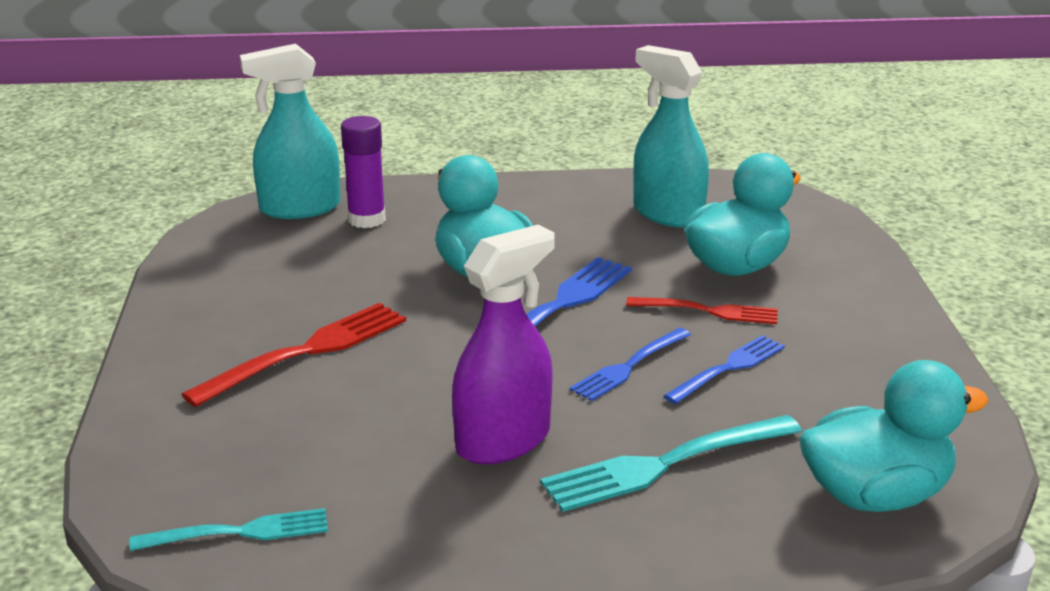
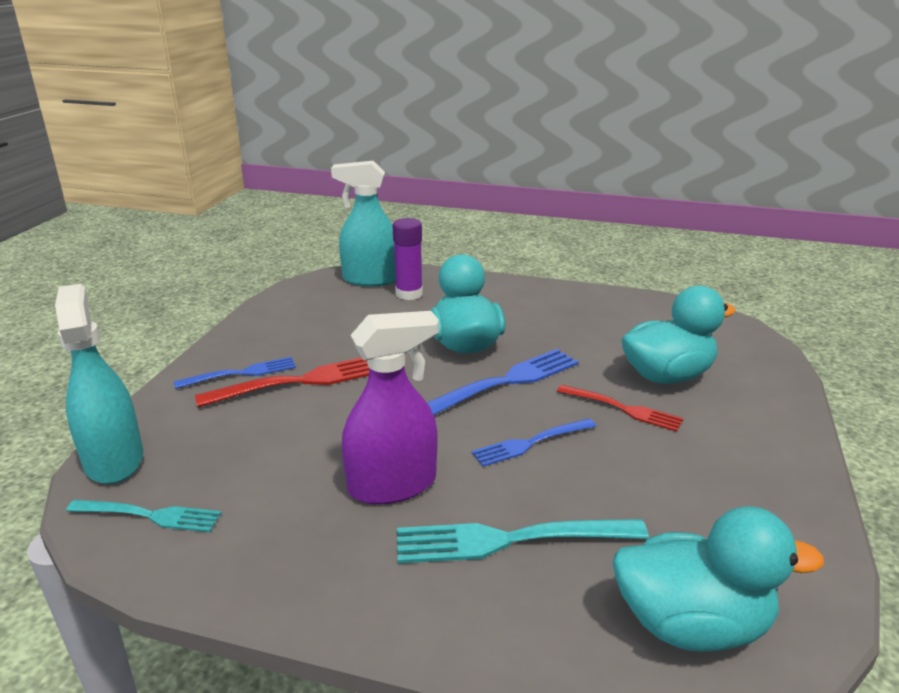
camera: 20 degrees right, 0 degrees up
turquoise spray bottle [633,45,709,228] -> turquoise spray bottle moved to [55,284,143,484]
blue fork [664,335,785,404] -> blue fork moved to [174,357,296,389]

